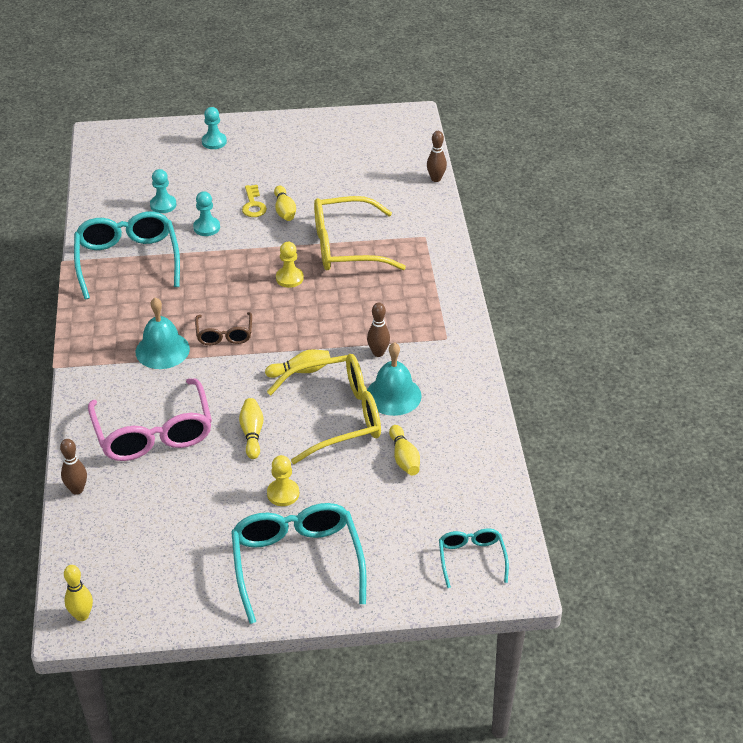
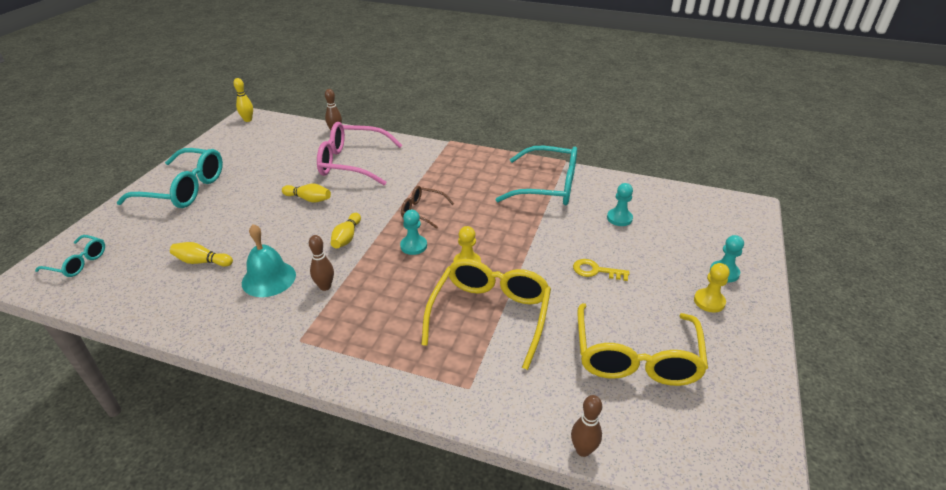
camera: 115 degrees right, 5 degrees down
turquoise bell [136,297,190,369] -> none
turquoise pawn [193,191,220,236] -> turquoise pawn moved to [400,210,427,255]
yellow glasses [267,354,381,464] -> yellow glasses moved to [578,303,708,386]
yellow pawn [267,455,299,506] -> yellow pawn moved to [694,263,730,312]
yellow bowling pin [274,186,296,221] -> none

